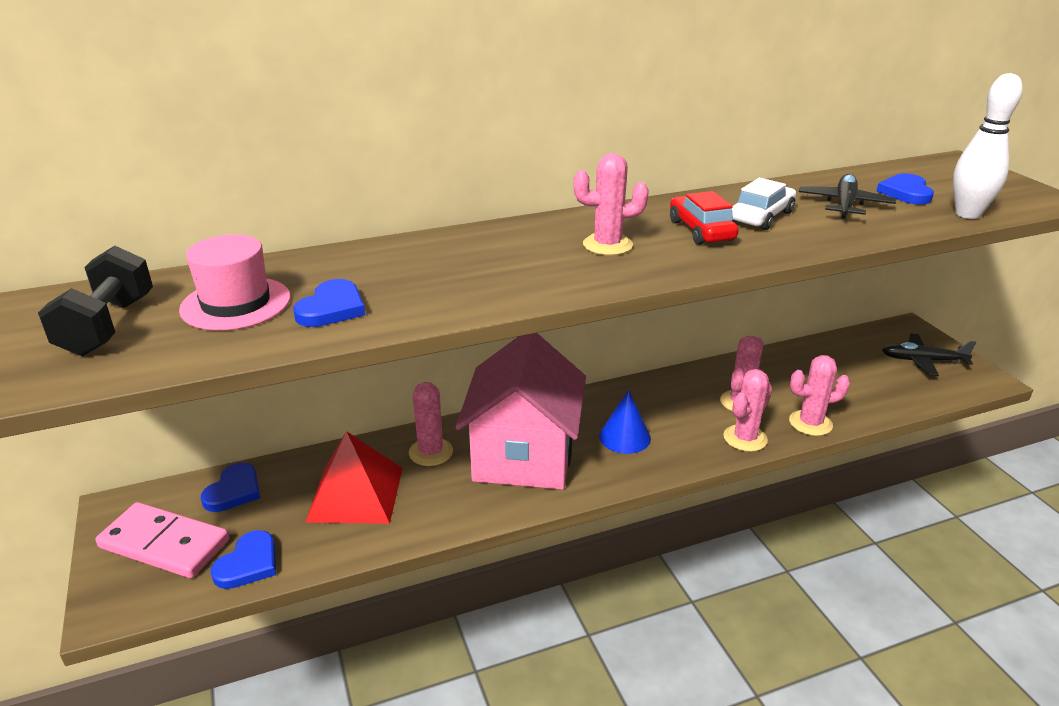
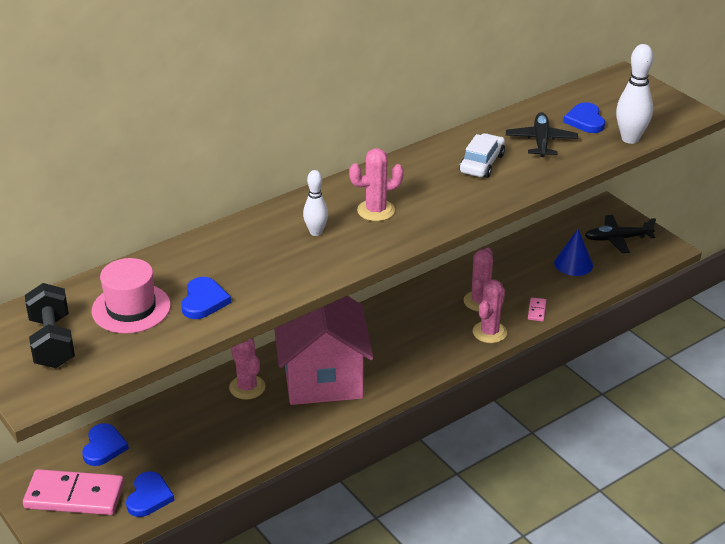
camera: 15 degrees left, 5 degrees up
red pyramid [305,431,403,524] -> none
blue cone [599,390,651,454] -> blue cone moved to [554,229,593,276]
red car [670,191,739,245] -> none
pink cactus [789,355,850,436] -> pink domino [528,297,547,322]
none -> white bowling pin [303,170,328,236]

